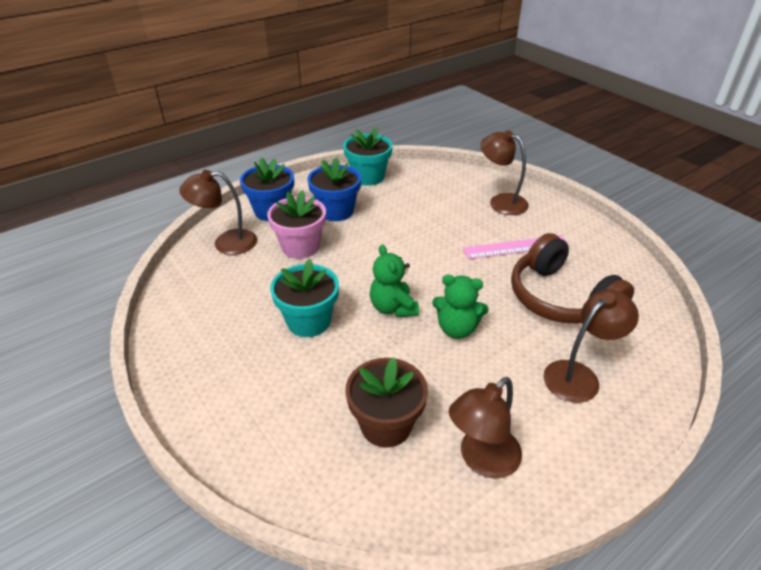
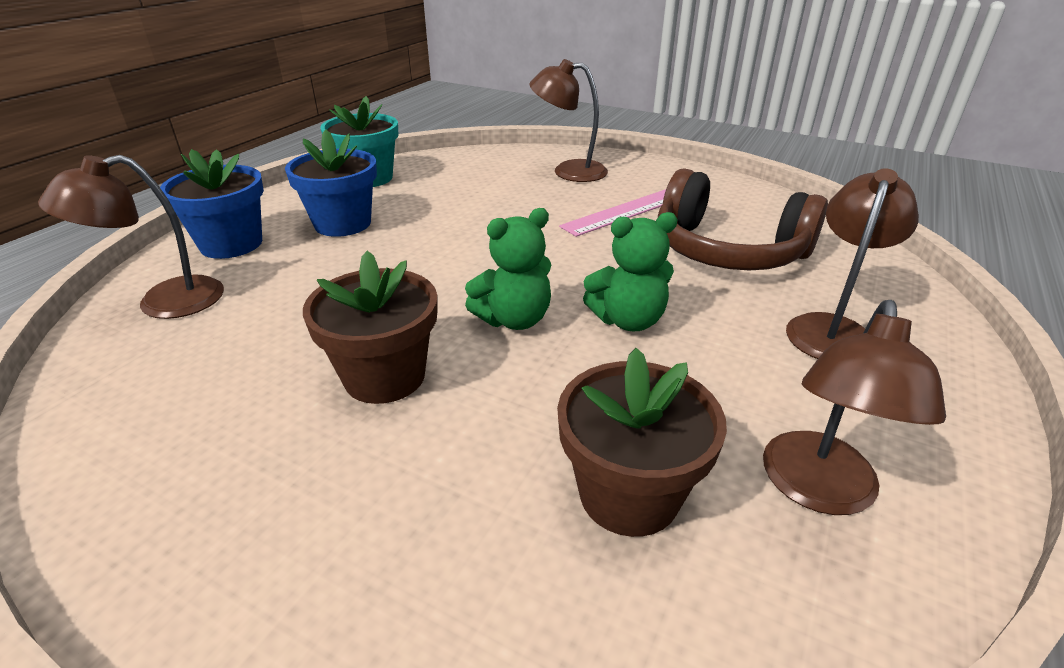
camera: 25 degrees left, 5 degrees down
pink flower pot [267,190,326,259] -> none
turquoise flower pot [270,259,339,337] -> brown flower pot [303,251,437,404]
green teddy bear [370,245,419,317] -> green teddy bear turned 75 degrees counterclockwise [465,208,551,330]

